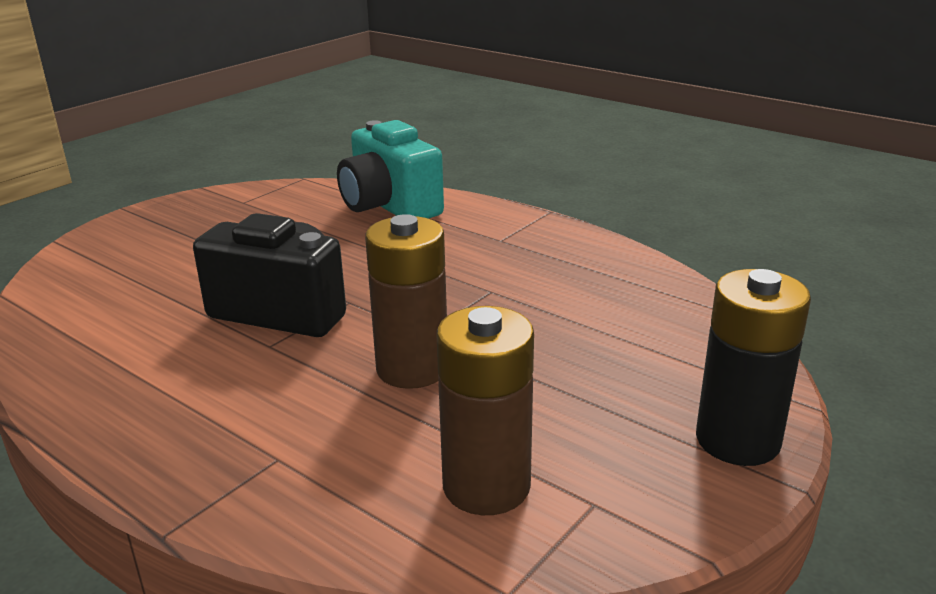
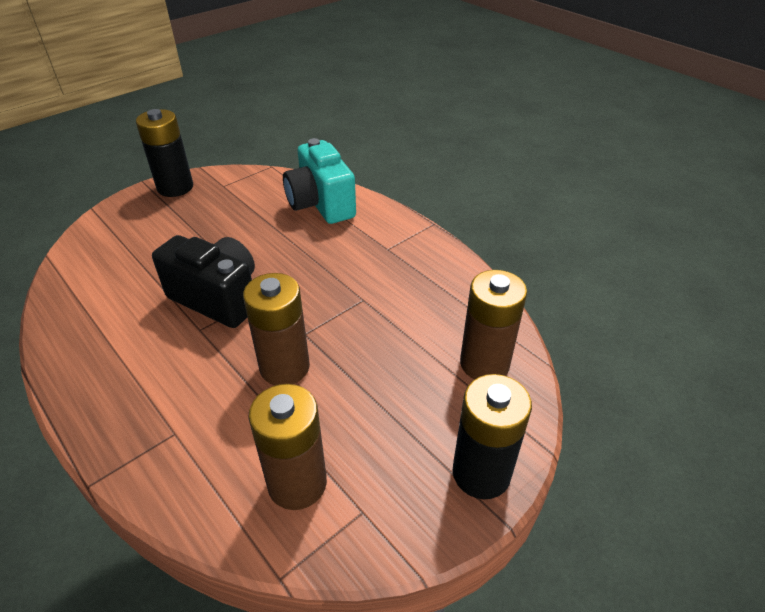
camera: 10 degrees right, 15 degrees up
none -> black battery [136,109,193,197]
none -> brown battery [460,270,527,380]

